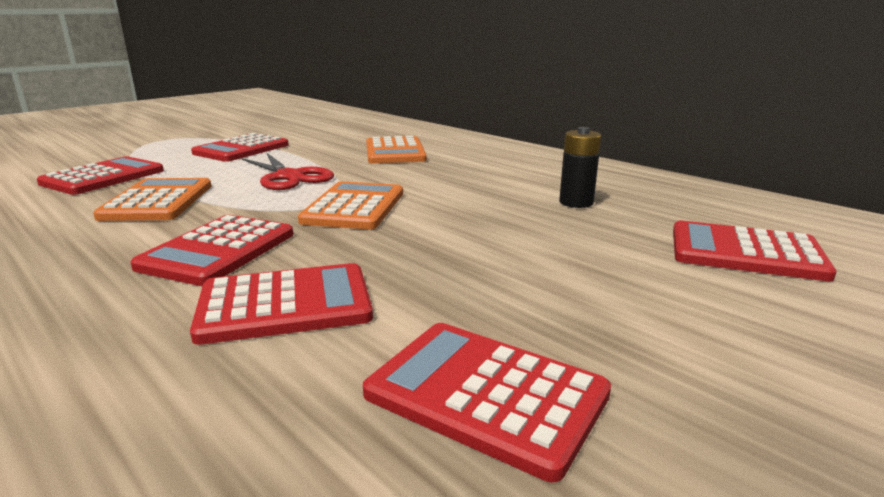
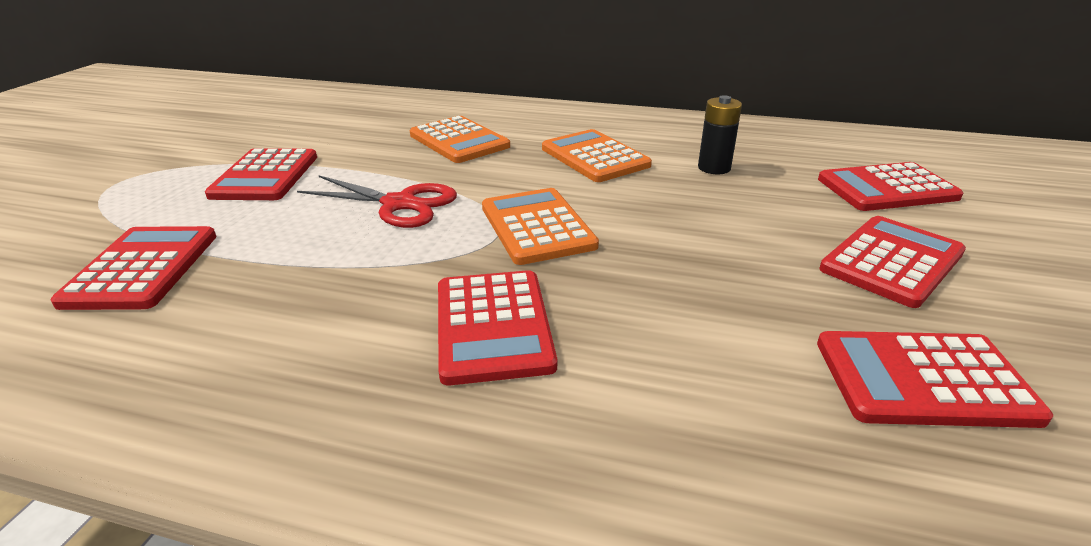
camera: 30 degrees left, 10 degrees up
orange calculator [93,178,211,221] -> orange calculator moved to [542,129,652,182]
red calculator [190,263,373,345] -> red calculator moved to [819,216,966,308]

